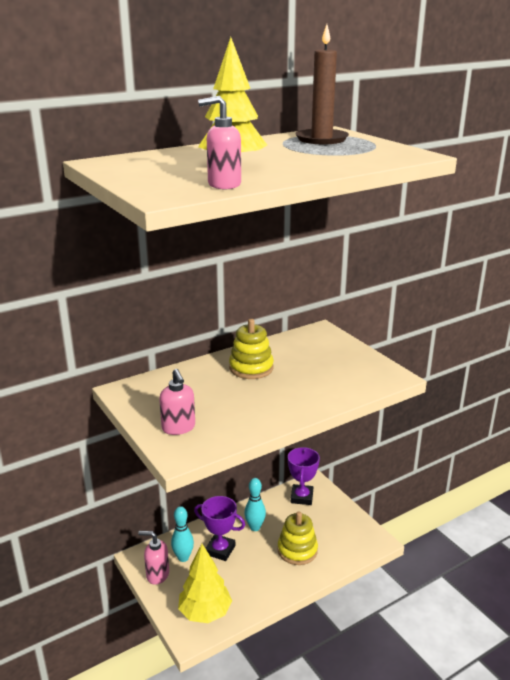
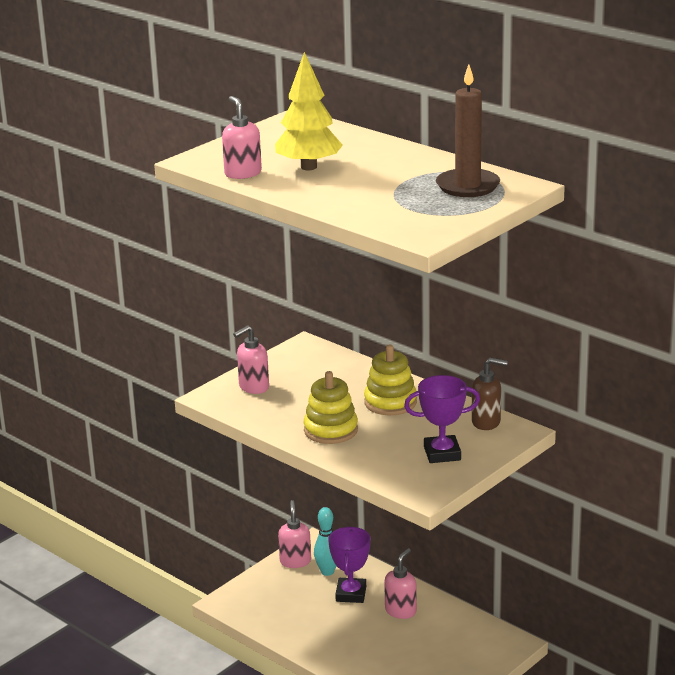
camera: 75 degrees right, 0 degrees up
yellow tree [178,544,232,623] -> none
turquoise bowling pin [244,478,266,531] -> pink soap dispenser [384,548,417,619]
yellow stacking toy [278,511,318,565] -> yellow stacking toy moved to [304,371,358,444]
purple trophy [288,447,320,505] -> purple trophy moved to [404,375,480,463]
none -> brown soap dispenser [472,357,508,430]

